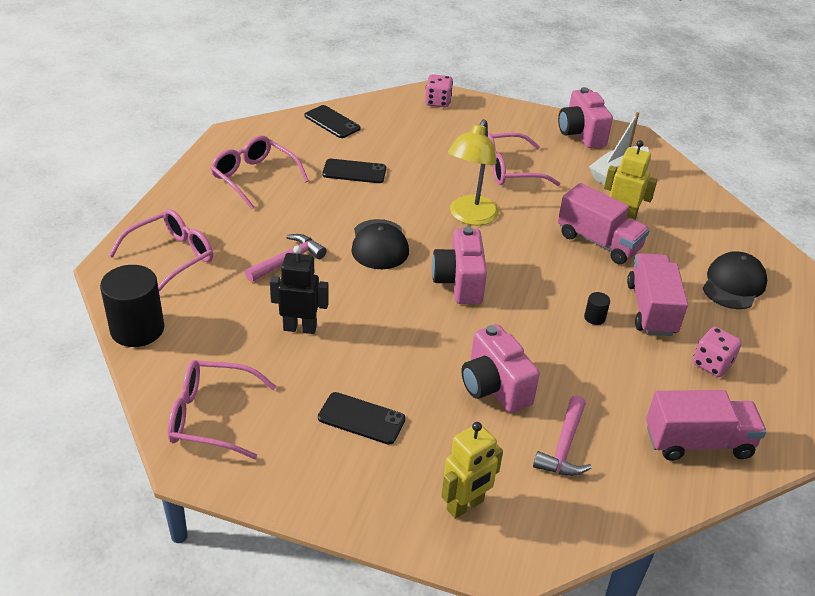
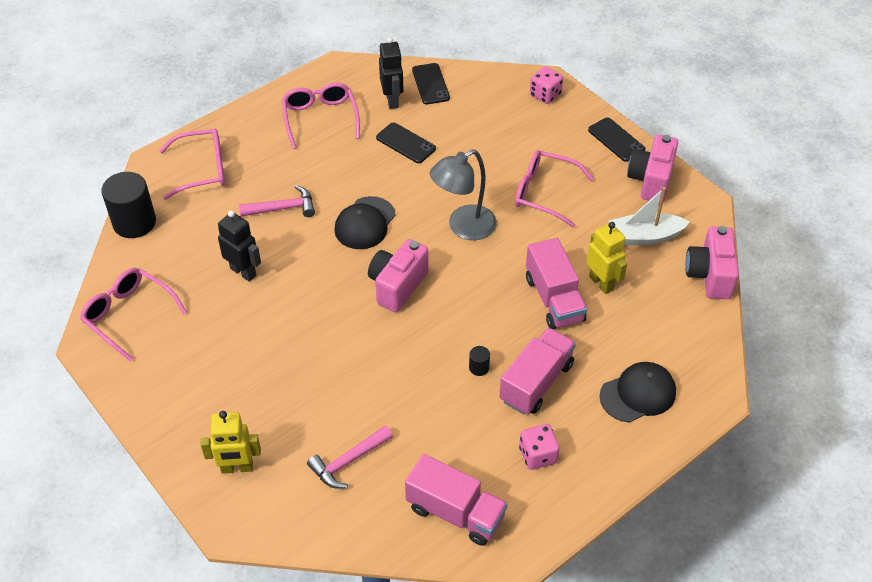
camera: 35 degrees right, 10 degrees up
black phone [318,392,406,445] -> black phone moved to [588,117,646,162]
yellow lamp [448,119,499,225] -> grey lamp [430,149,497,240]
pink camera [461,324,540,413] -> pink camera moved to [685,226,739,299]
none -> black robot [379,37,404,109]

